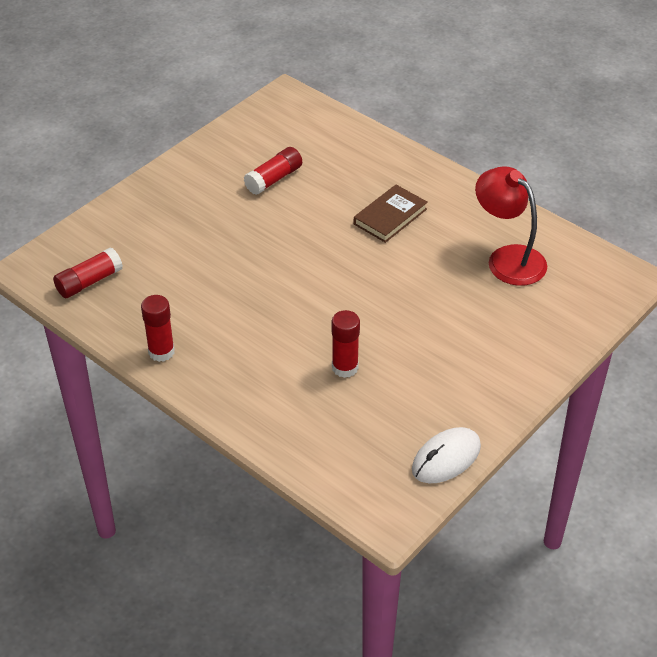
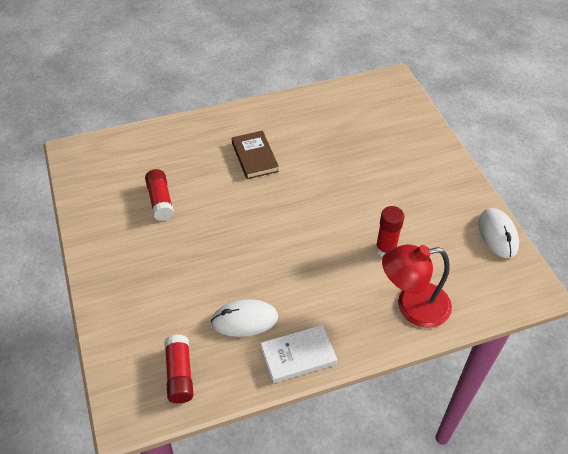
camera: 60 degrees left, 5 degrees up
red glue stick [141,295,175,362] -> white book [261,325,337,383]
red lamp [475,166,547,286] -> red lamp moved to [382,244,452,328]
none -> white mouse [211,299,278,337]

